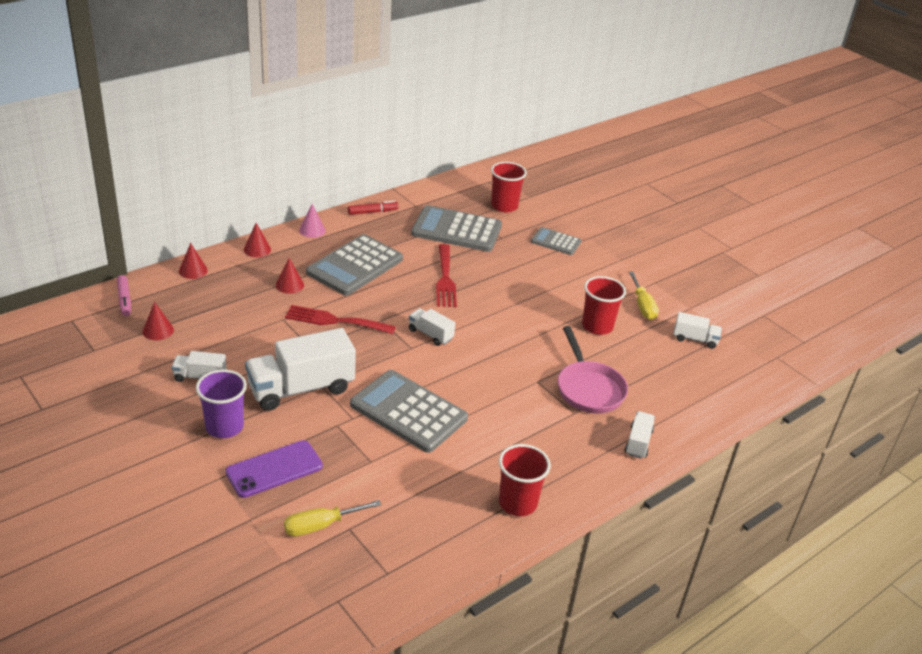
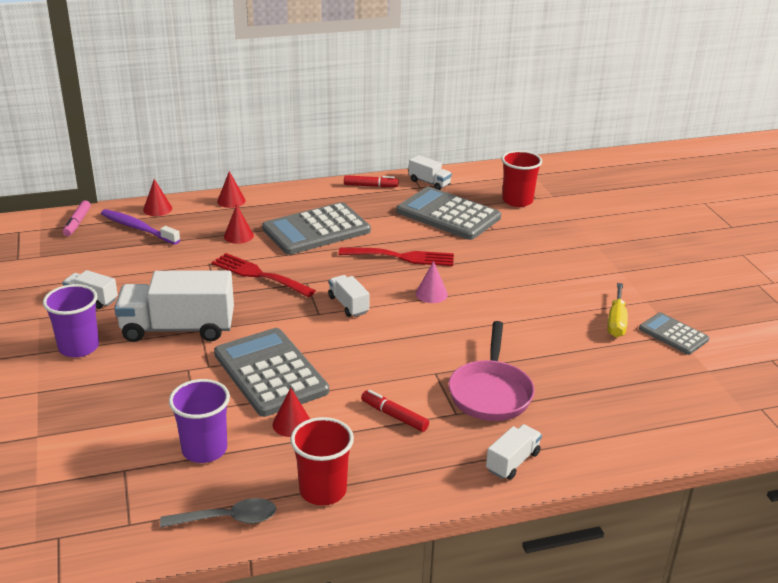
camera: 25 degrees right, 5 degrees down
red cone [143,302,174,340] -> red cone moved to [273,387,310,437]
purple phone [225,440,323,498] -> none
yellow screwdriver [284,500,381,536] -> none
pink cone [299,204,325,238] -> pink cone moved to [416,261,448,303]
red fork [436,244,457,307] -> red fork turned 105 degrees counterclockwise [338,247,454,266]
grey calculator [531,227,581,255] -> grey calculator moved to [639,312,709,355]
red cup [582,276,626,335] -> none
white truck [673,312,722,349] -> white truck moved to [409,155,452,190]
none -> purple toothbrush [101,209,180,245]
none -> grey spoon [160,498,276,528]
none -> purple cup [169,379,230,463]
none -> red marker [361,390,429,432]

